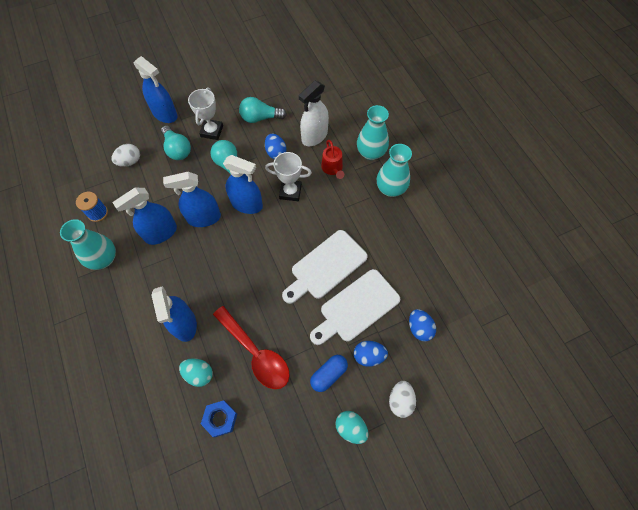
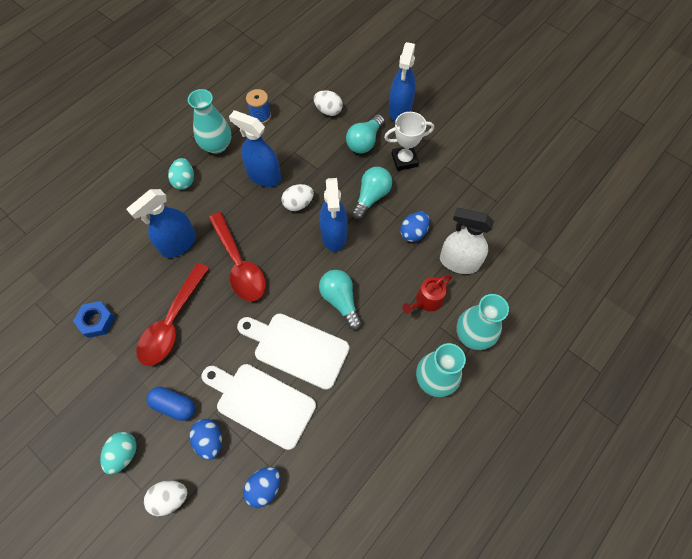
camera: 65 degrees right, 0 degrees up
blue spray bottle [163,172,221,227] -> white egg [282,184,314,211]
turquoise egg [179,358,213,387] -> turquoise egg moved to [168,158,194,190]
turquoise light bulb [239,97,287,123] -> turquoise light bulb moved to [319,270,362,330]
white trophy [265,152,312,201] -> none
none -> red spoon [208,212,266,301]

